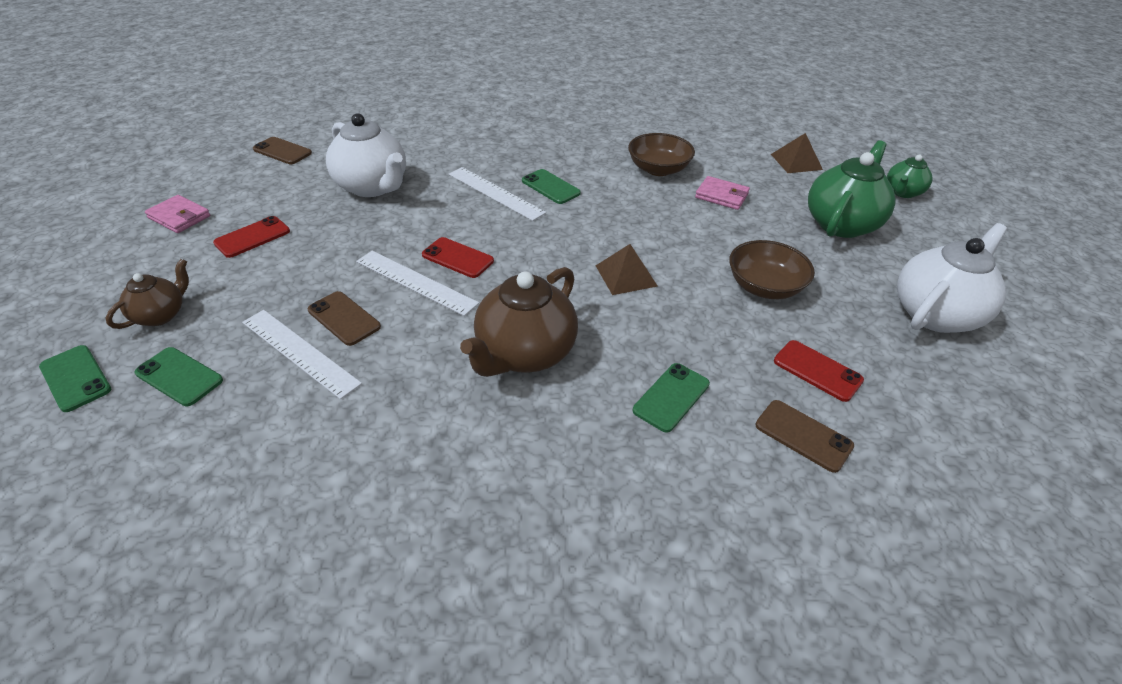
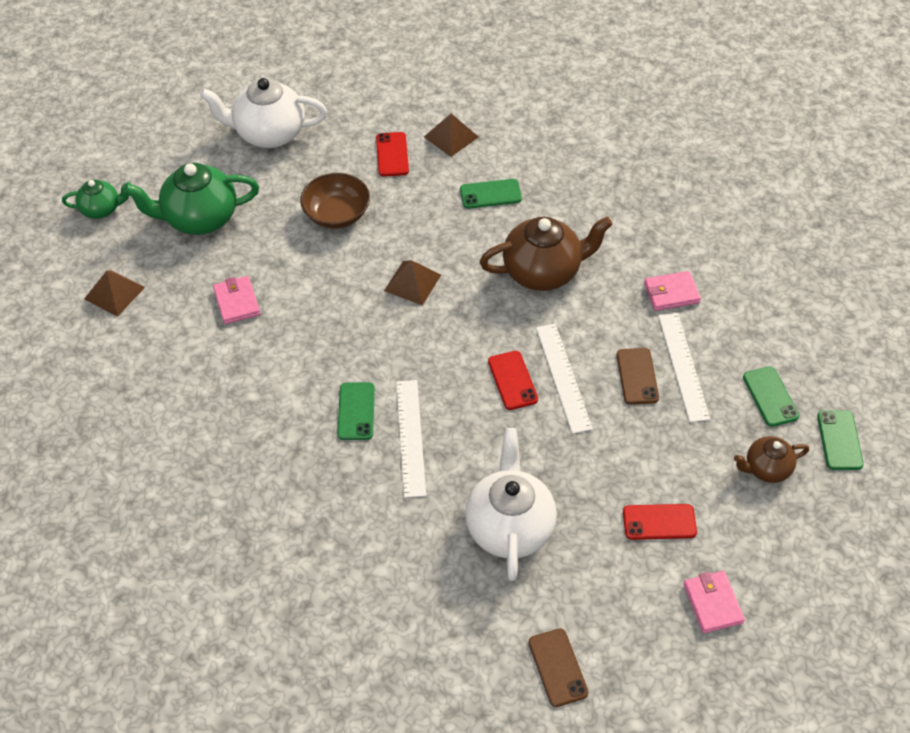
camera: 135 degrees left, 10 degrees up
brown bowl [628,133,695,176] -> none
brown phone [755,400,854,473] -> brown pyramid [424,114,478,157]
none -> pink wallet [644,271,701,311]

